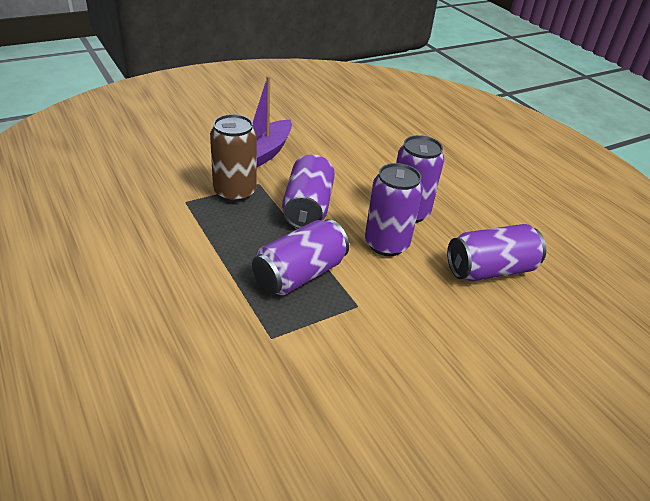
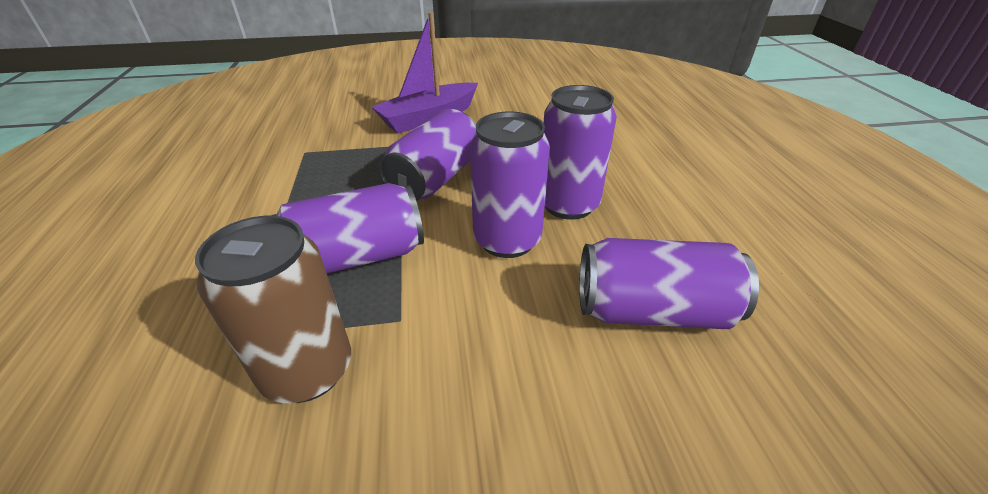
camera: 25 degrees right, 0 degrees up
brown can [210,114,257,203] -> brown can moved to [195,216,351,403]

